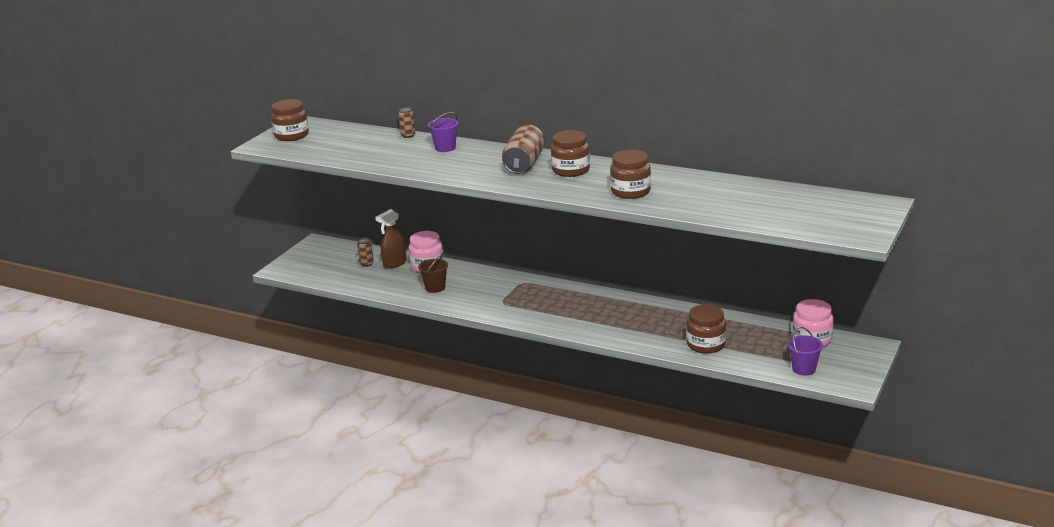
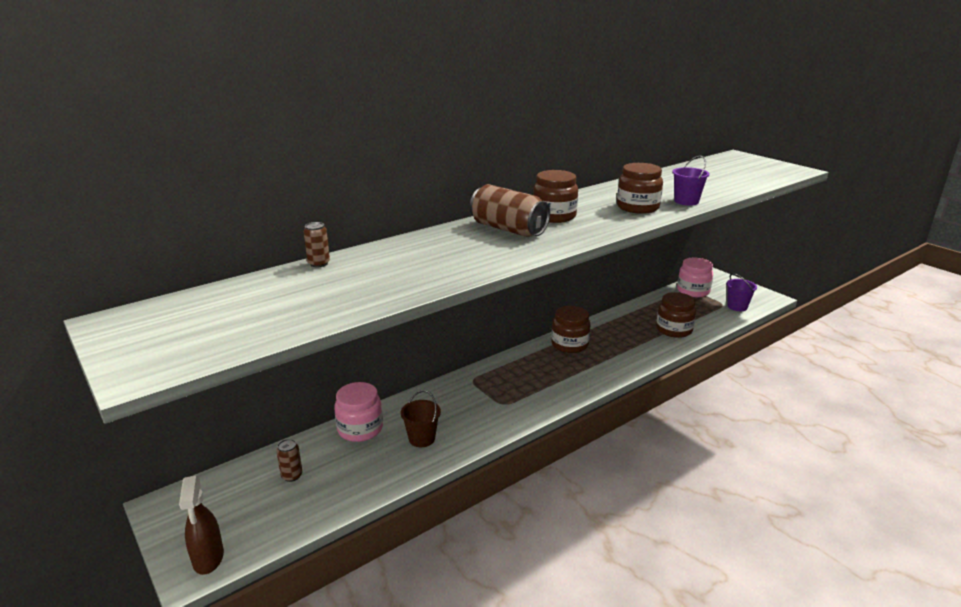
camera: 65 degrees left, 0 degrees up
brown jar [271,99,309,141] -> brown jar moved to [551,306,590,353]
brown spray bottle [375,209,407,269] -> brown spray bottle moved to [179,476,224,575]
purple bucket [428,112,459,152] -> purple bucket moved to [672,155,710,206]

